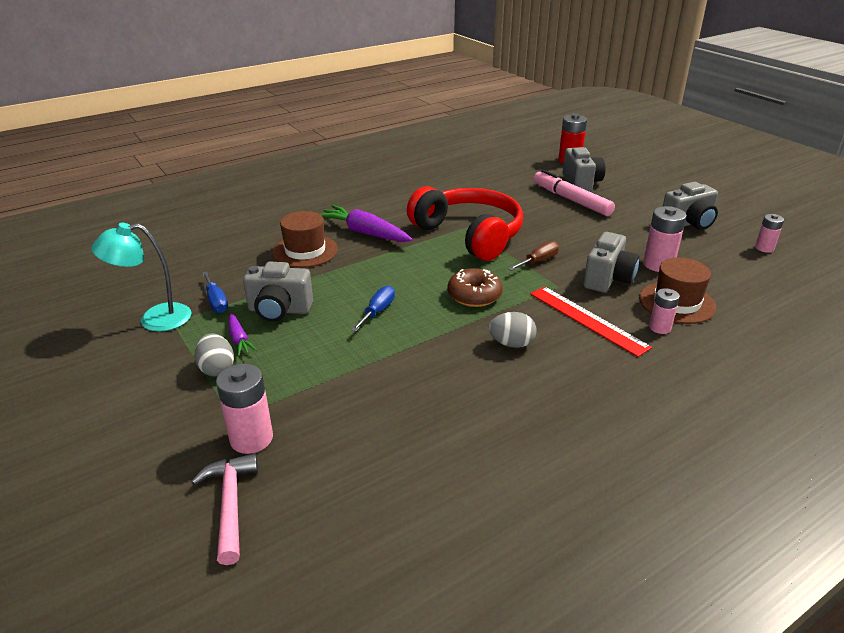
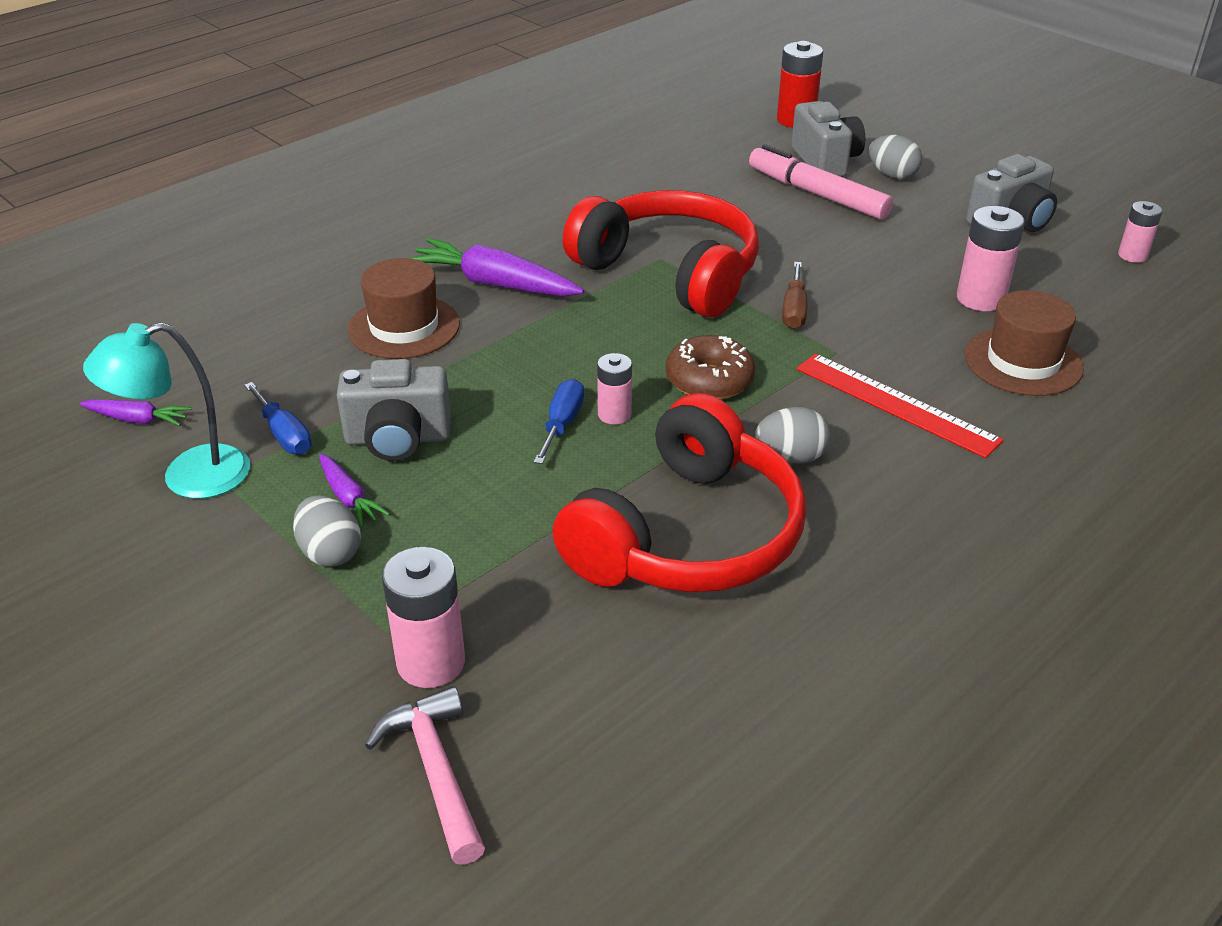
camera: 10 degrees left, 5 degrees up
brown screwdriver [508,241,559,271] -> brown screwdriver turned 150 degrees clockwise [782,262,807,329]
grey camera [583,232,640,293] -> none
pink battery [649,288,680,334] -> pink battery moved to [597,353,632,425]
none -> purple carrot [80,400,192,426]
none -> red headphones [553,393,806,593]
none -> grey egg [869,135,922,179]

